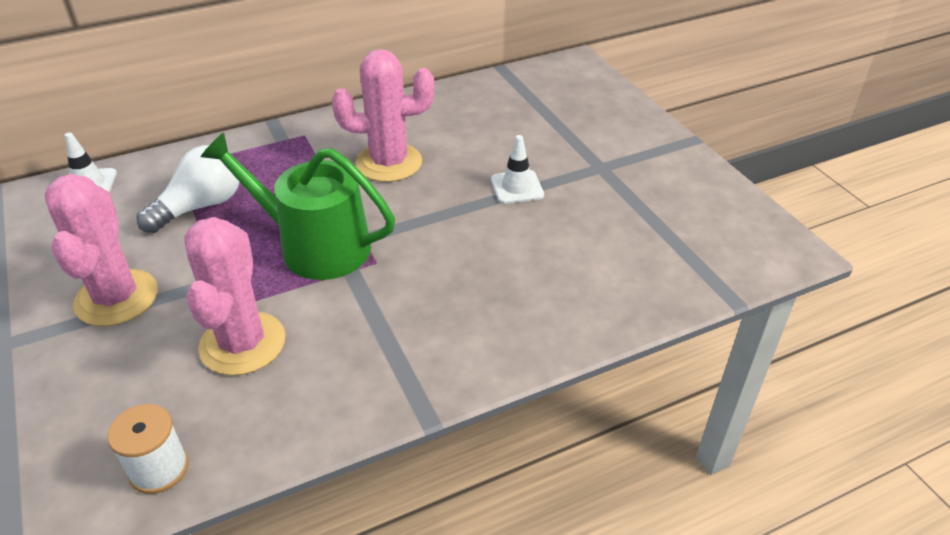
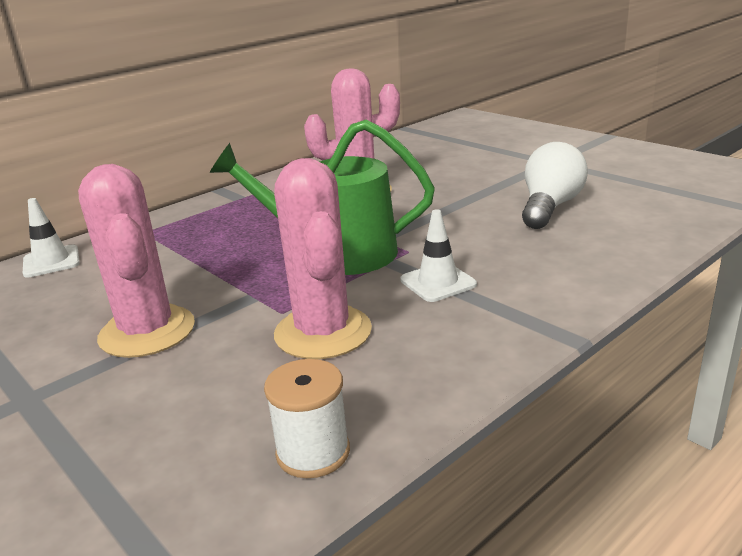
camera: 15 degrees left, 15 degrees down
white light bulb [137,145,240,233] -> white light bulb moved to [522,142,588,229]
white traffic cone [491,135,544,204] -> white traffic cone moved to [400,209,477,302]

